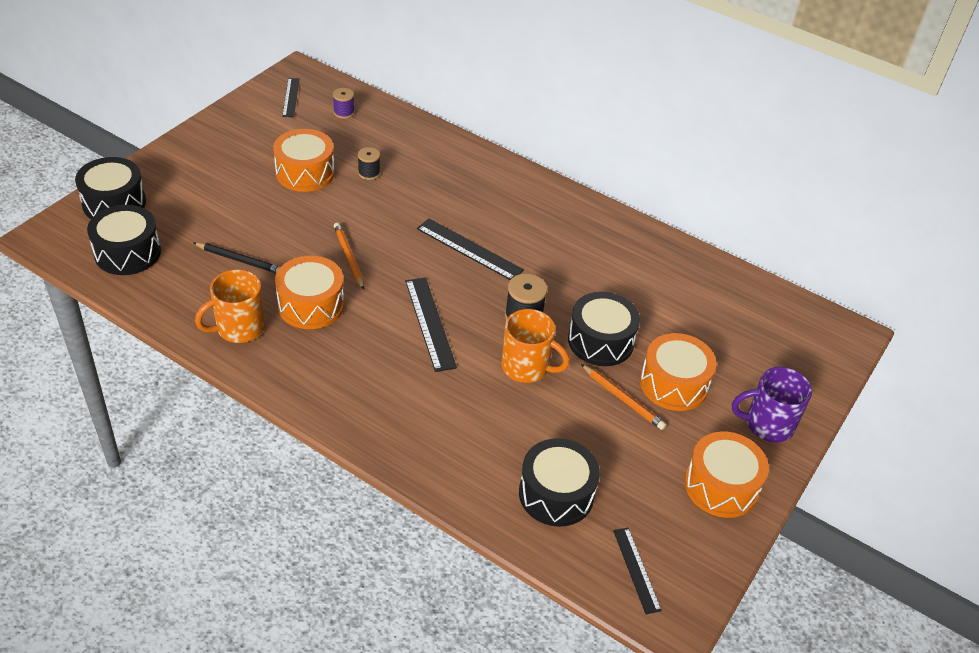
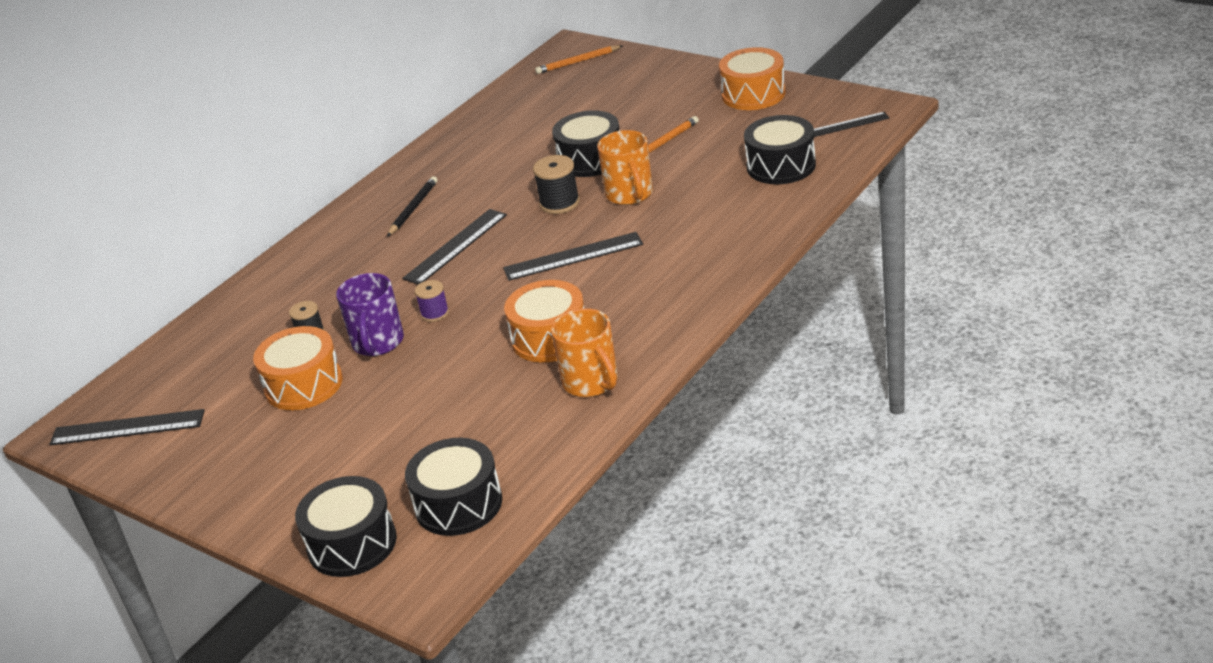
camera: 80 degrees left, 10 degrees down
black pencil [194,242,280,273] -> black pencil moved to [387,176,438,237]
black ruler [282,78,299,117] -> black ruler [50,409,205,446], size x1.58
purple spool [333,88,355,119] -> purple spool moved to [415,280,449,322]
orange pencil [334,223,364,290] -> orange pencil moved to [535,45,623,74]
orange mug [501,309,570,383] -> orange mug turned 135 degrees clockwise [597,130,653,205]
orange drum [640,333,717,411] -> none
purple mug [732,367,812,443] -> purple mug moved to [336,273,404,356]

